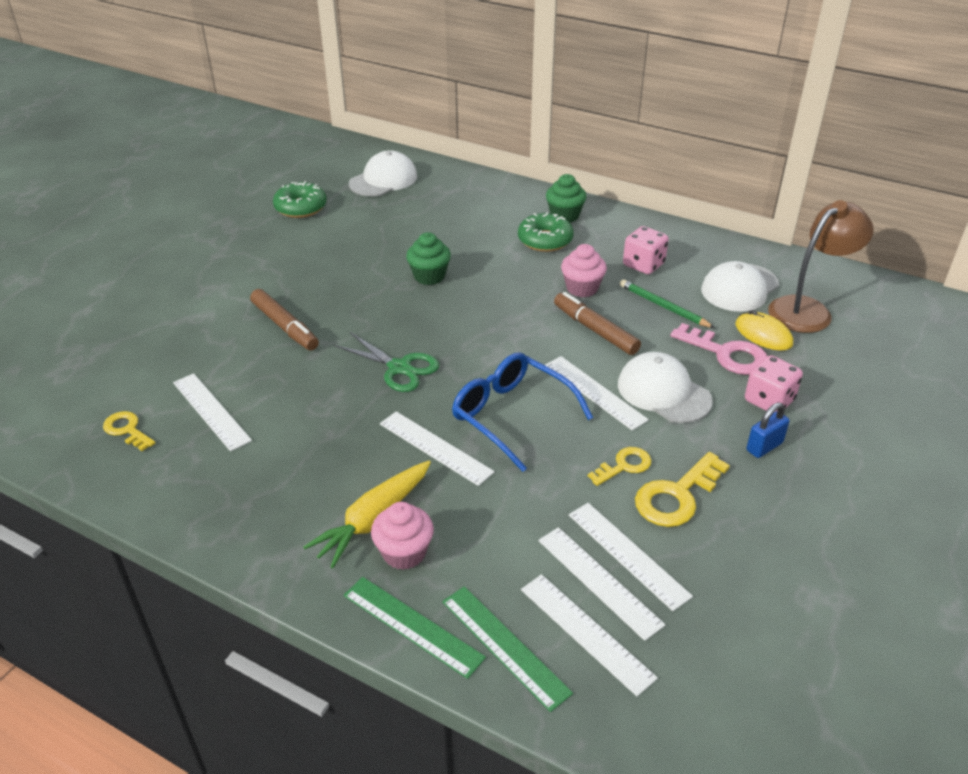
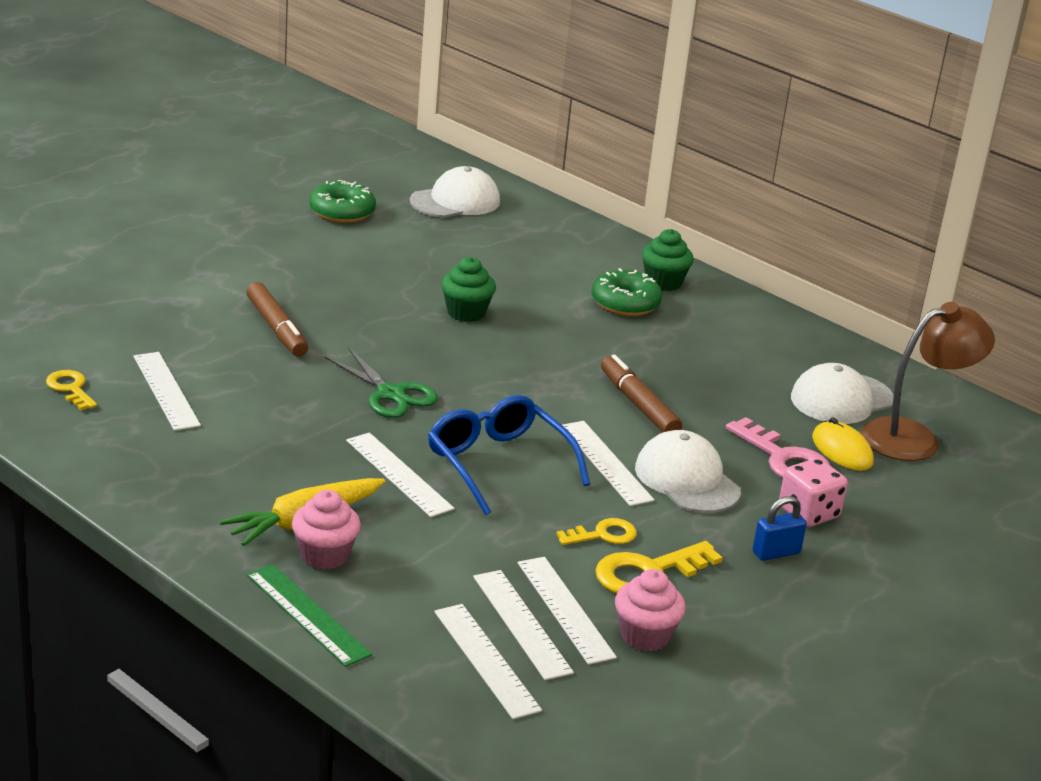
camera: 10 degrees right, 10 degrees down
green ruler [442,586,573,712] -> none
pink cupcake [561,244,607,297] -> pink cupcake moved to [615,569,686,651]
green pencil [620,279,714,328] -> none
pink dice [623,226,669,274] -> none

